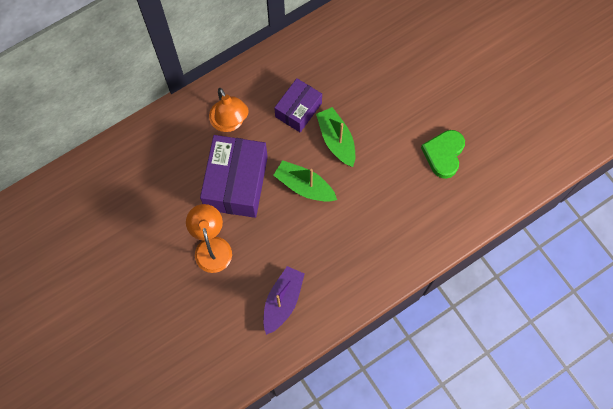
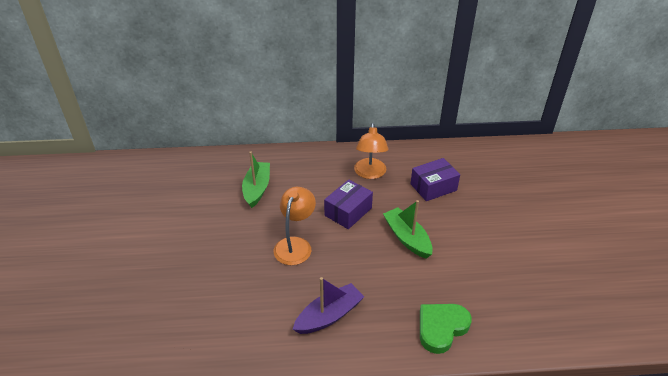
camera: 30 degrees right, 30 degrees down
purple box [200,135,268,218] -> purple box [324,179,373,229], size x0.61
green boat [316,107,355,167] -> green boat moved to [242,151,270,208]
green heart [421,130,465,179] -> green heart moved to [420,304,472,354]

